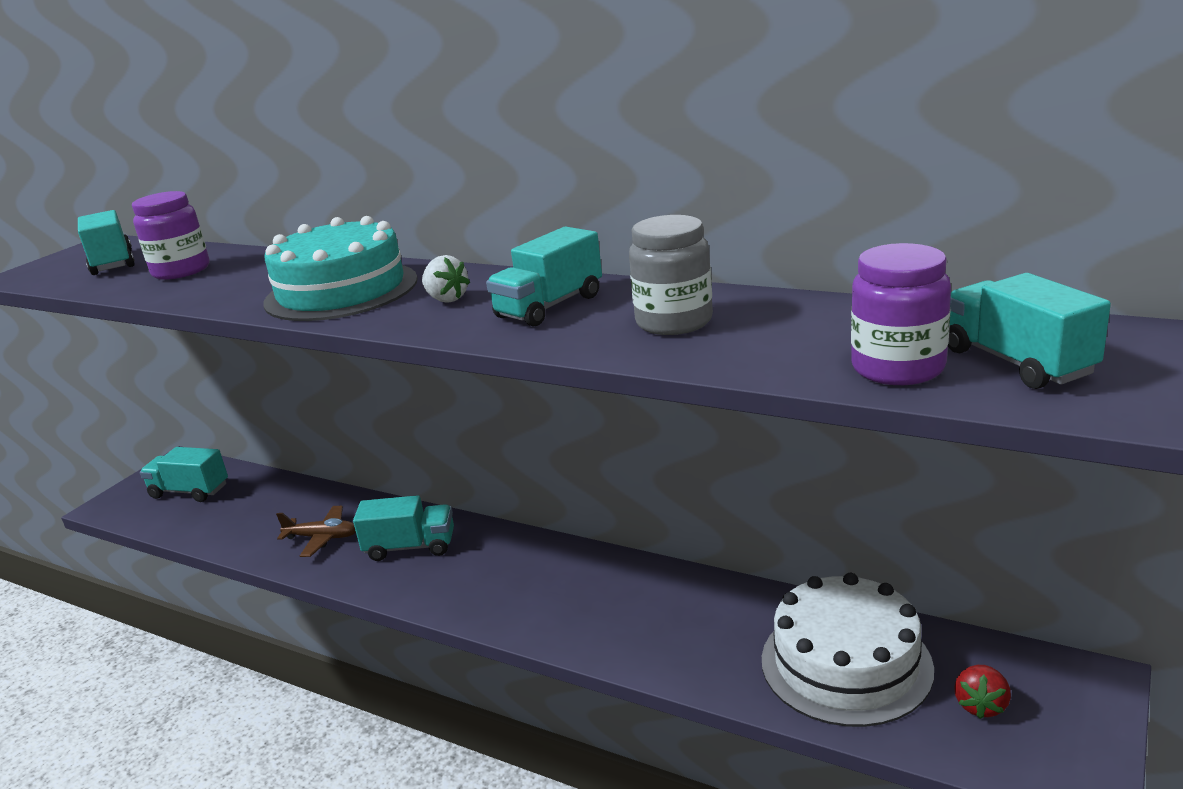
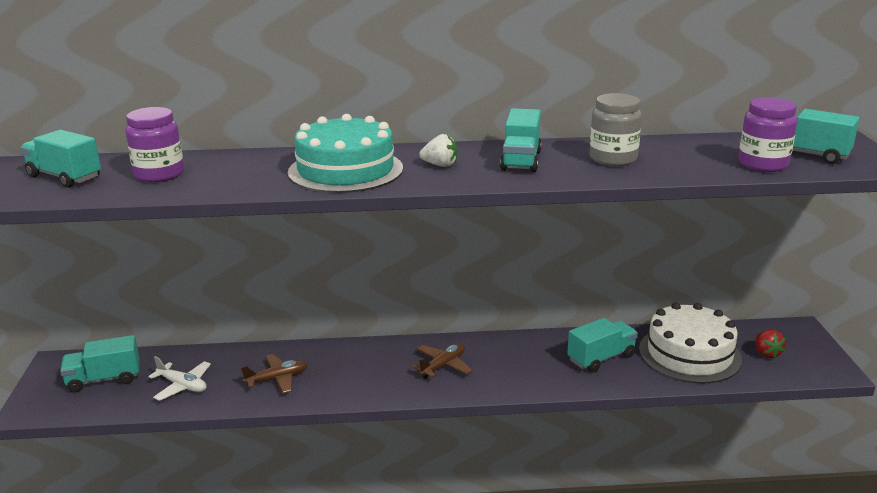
camera: 35 degrees left, 0 degrees up
turquoise truck [353,495,454,561] -> turquoise truck moved to [567,318,638,373]
none -> white plane [148,356,211,401]
none -> brown plane [412,344,473,379]

